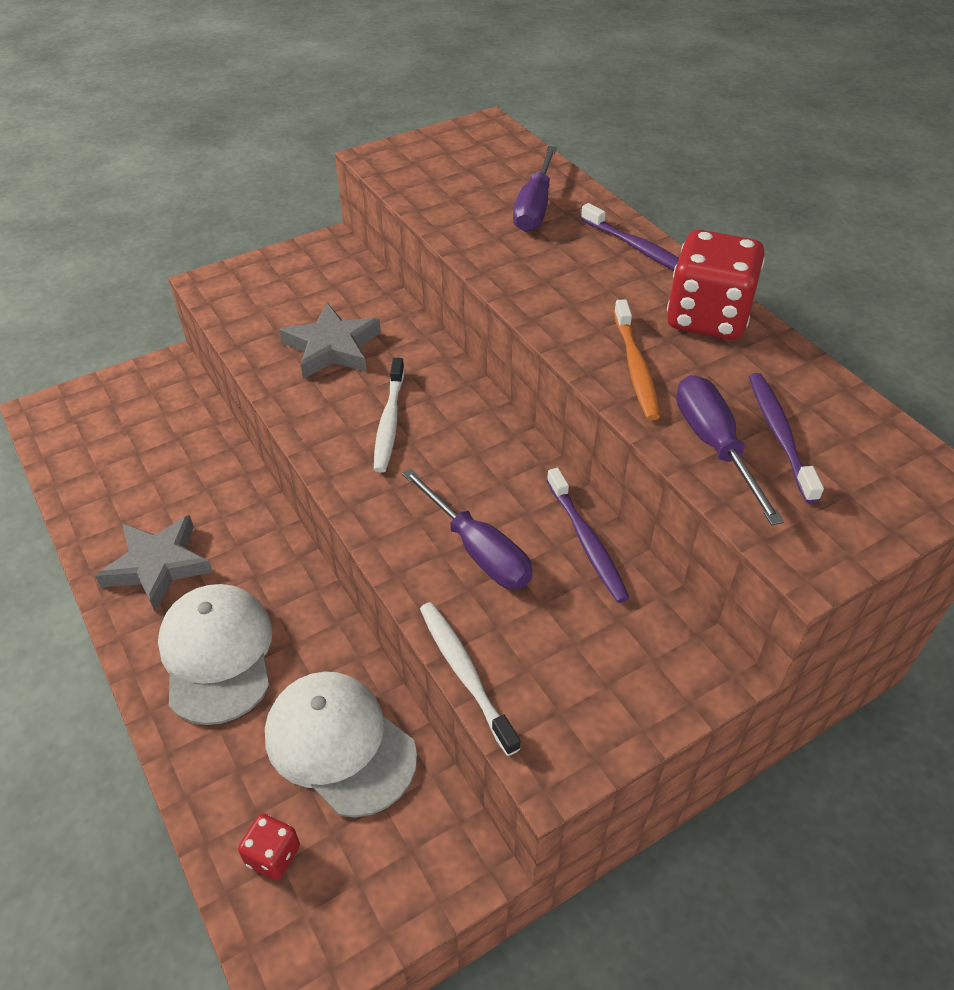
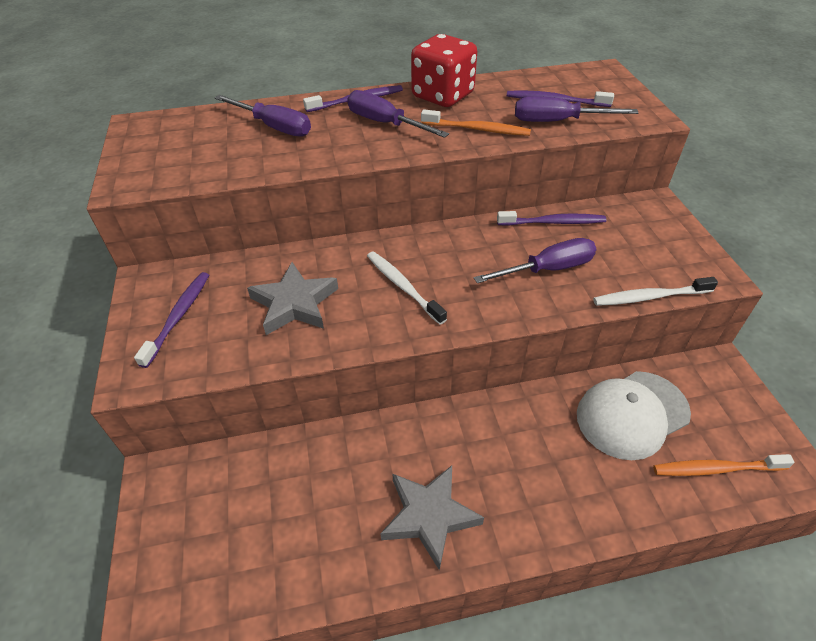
camera: 70 degrees left, 0 degrees up
white cap [158,584,272,725] -> none
red dice [238,813,300,880] -> orange toothbrush [653,454,795,476]
white toothbrush [374,358,404,472] -> white toothbrush turned 150 degrees counterclockwise [367,251,447,325]
none -> purple toothbrush [134,272,209,368]
none -> purple screwdriver [347,90,449,138]

